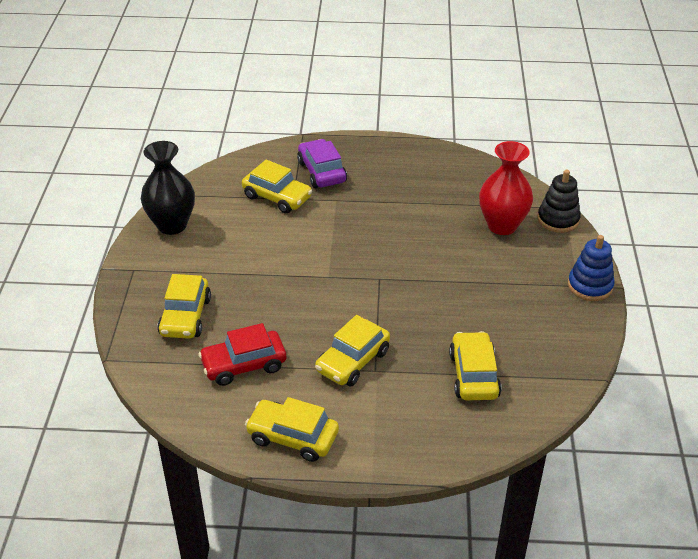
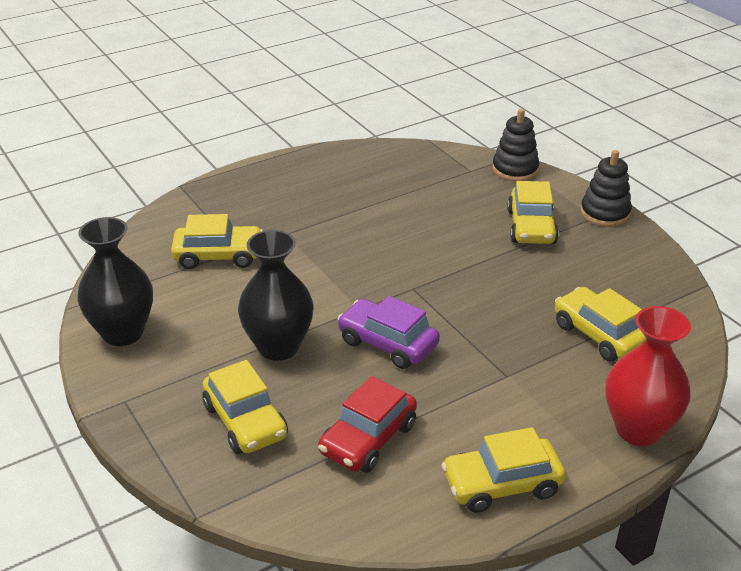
camera: 35 degrees left, 5 degrees down
purple car [297,139,347,188] -> purple car moved to [337,296,440,369]
yellow car [315,315,390,387] -> yellow car moved to [507,181,559,244]
red vase [479,141,533,235] -> red vase moved to [605,306,691,446]
blue stacking toy [568,235,615,301] -> black stacking toy [580,150,632,227]
none -> black vase [238,230,314,361]

